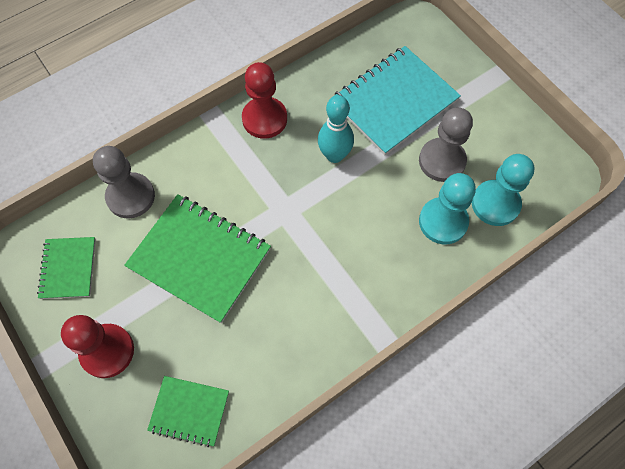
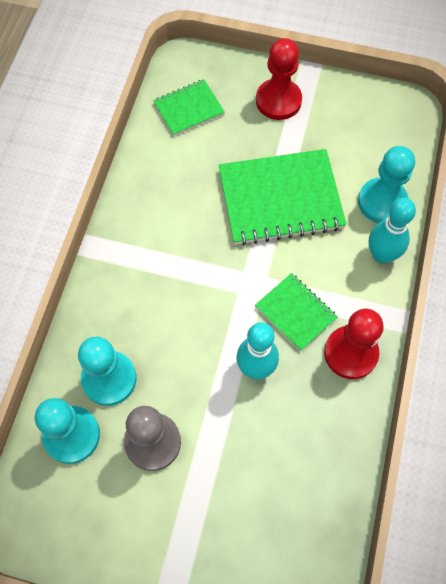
camera: 140 degrees right, 0 degrees up
green notebook [37,237,96,299] -> green notebook moved to [255,273,338,351]
grey pawn [93,146,155,219] -> turquoise pawn [358,146,415,223]
turquoise notebook [330,46,461,155] -> none
none -> turquoise bowling pin [369,198,416,263]

